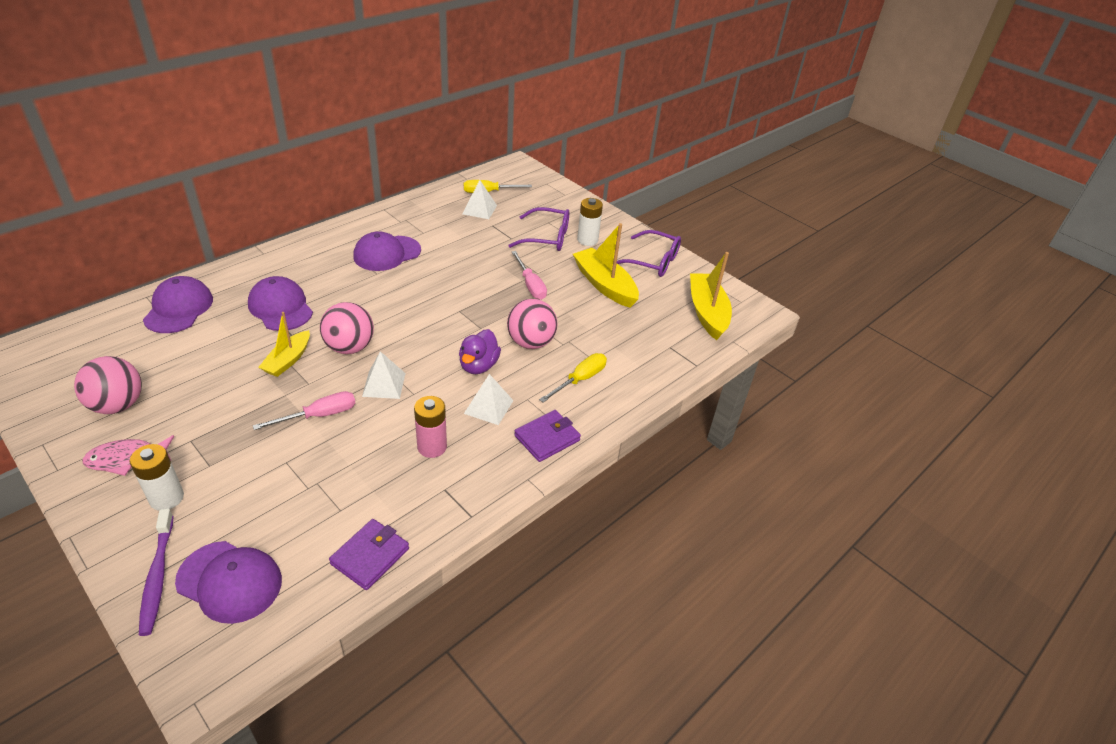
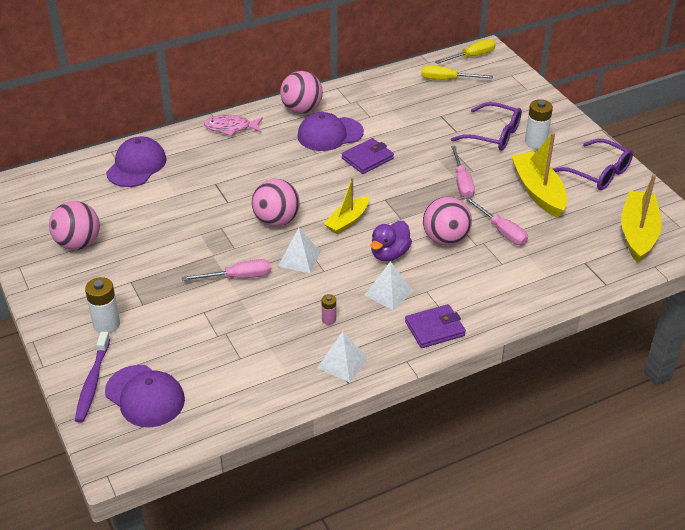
camera: 20 degrees right, 0 degrees up
pink fish [82,435,174,476] -> pink fish moved to [204,115,263,136]
purple cap [248,276,313,331] -> none
yellow boat [258,312,310,377] -> yellow boat moved to [324,178,369,235]
purple wallet [329,519,409,590] -> purple wallet moved to [342,138,394,174]
pink battery [414,396,447,458] -> pink battery [322,294,336,325], size x0.55
white pyramid [463,180,497,219] -> white pyramid moved to [317,332,368,382]
yellow screwdriver [539,353,607,403] -> yellow screwdriver moved to [435,39,495,64]
none -> pink ball [280,71,323,114]
none -> pink screwdriver [465,197,528,245]

